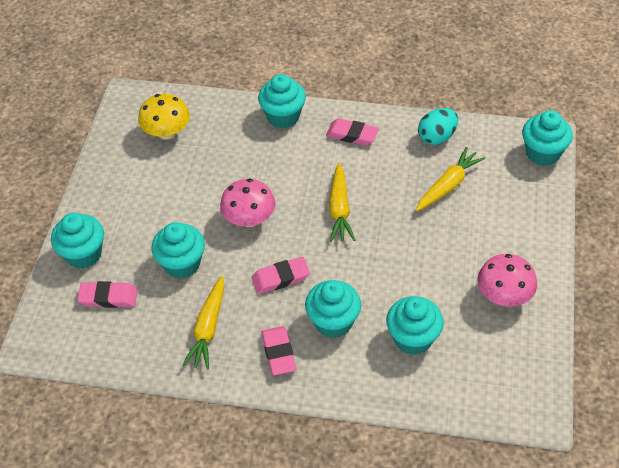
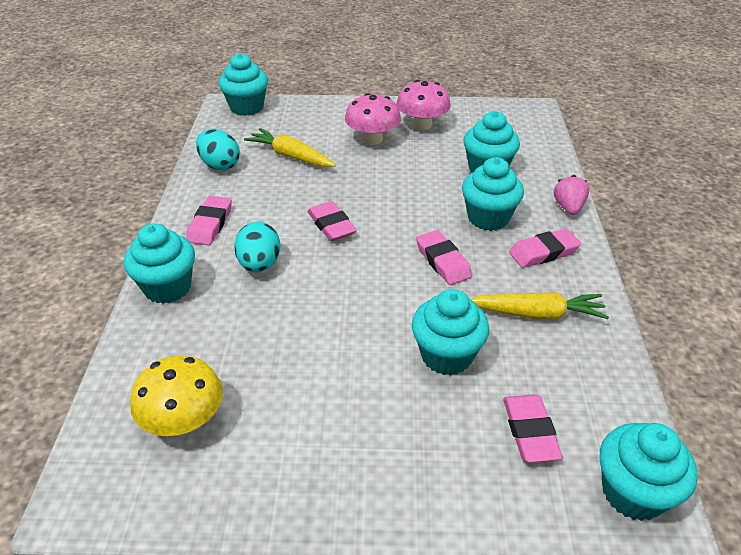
camera: 100 degrees left, 10 degrees down
turquoise cupcake [51,213,104,269] -> turquoise cupcake moved to [600,423,698,521]
pink mushroom [220,179,275,227] -> pink mushroom moved to [345,93,401,145]
yellow carrot [329,163,355,242] -> pink eraser [308,201,357,241]
none -> turquoise egg [234,222,280,272]
none -> pink strawberry [554,175,589,215]

